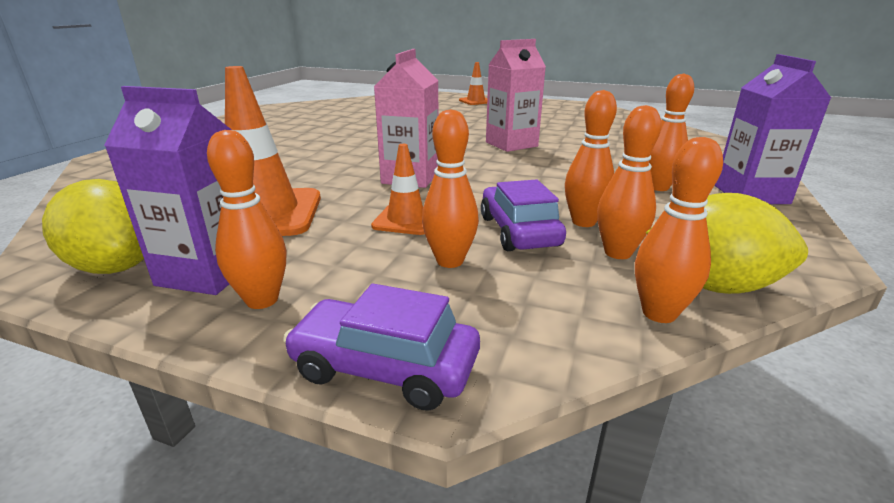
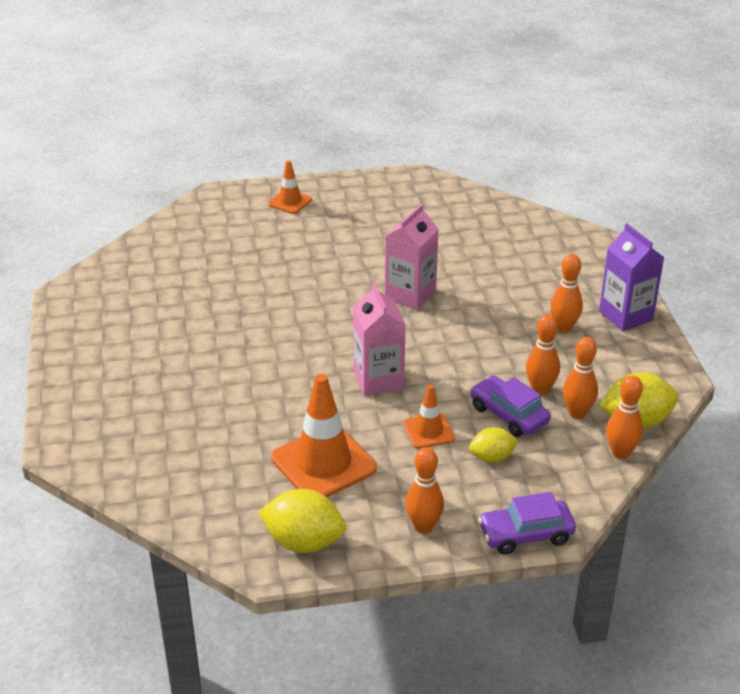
camera: 30 degrees left, 10 degrees up
purple carton [104,86,232,295] -> none
orange bowling pin [422,109,479,268] -> yellow lemon [469,427,518,463]

